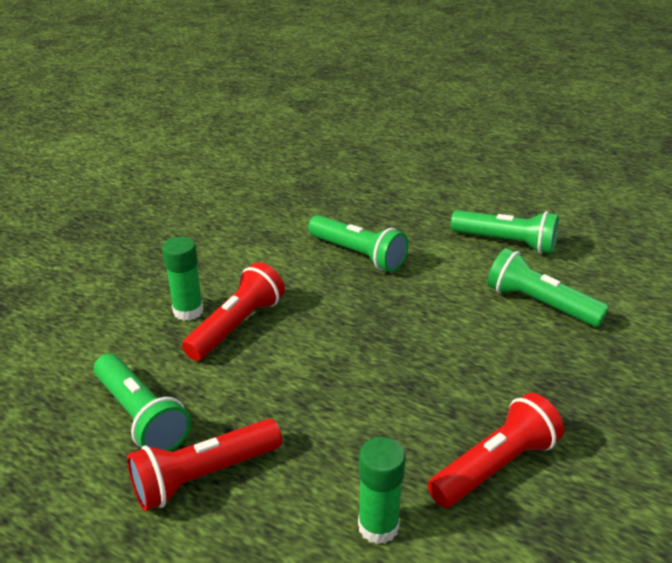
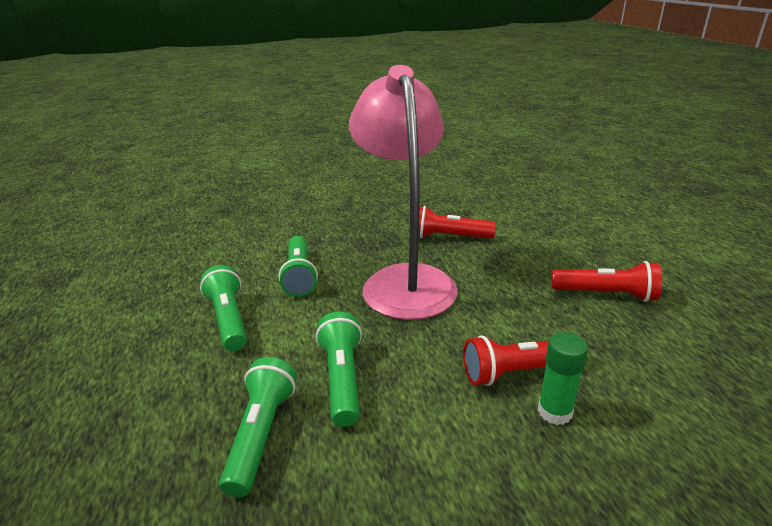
camera: 135 degrees left, 5 degrees down
green flashlight [94,354,191,451] -> green flashlight moved to [219,357,297,497]
green glue stick [358,437,405,544] -> none
none -> pink lamp [349,65,458,320]

